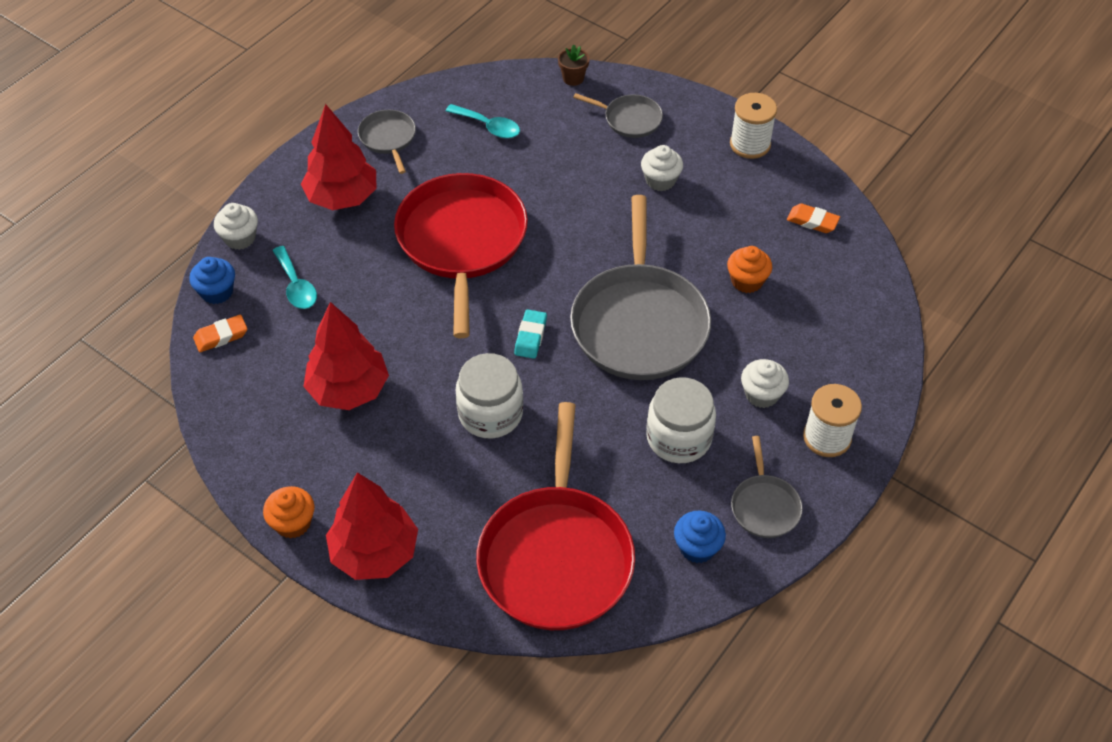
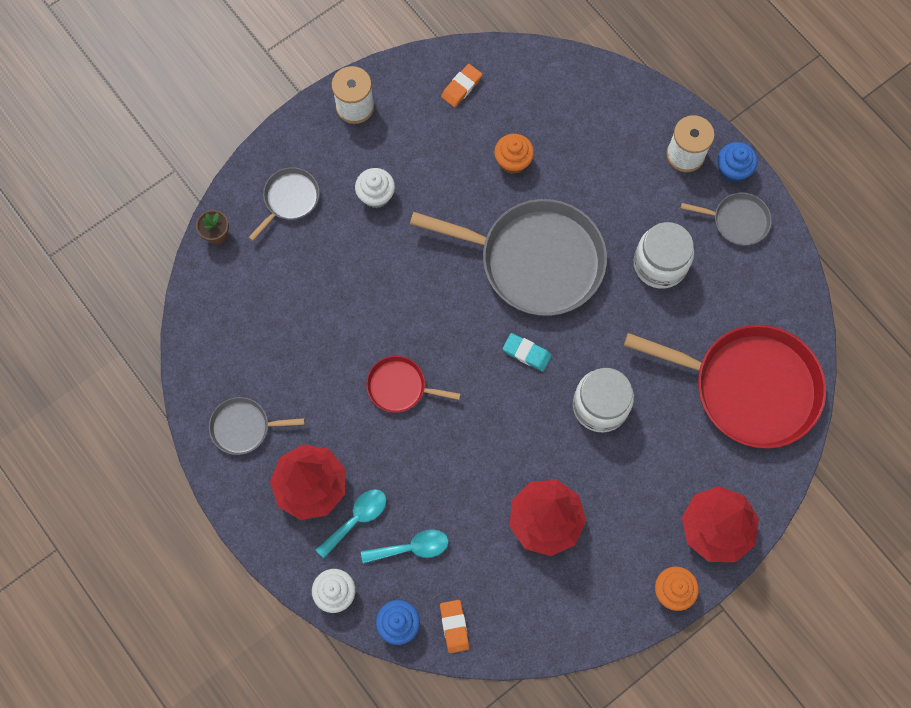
camera: 75 degrees left, 20 degrees up
red pan [394,173,528,338] -> red pan [366,356,461,413], size x0.46
turquoise spoon [446,104,520,138] -> turquoise spoon moved to [316,489,386,558]
blue cupcake [674,511,726,563] -> blue cupcake moved to [718,142,757,182]
white cupcake [741,359,789,408] -> none

